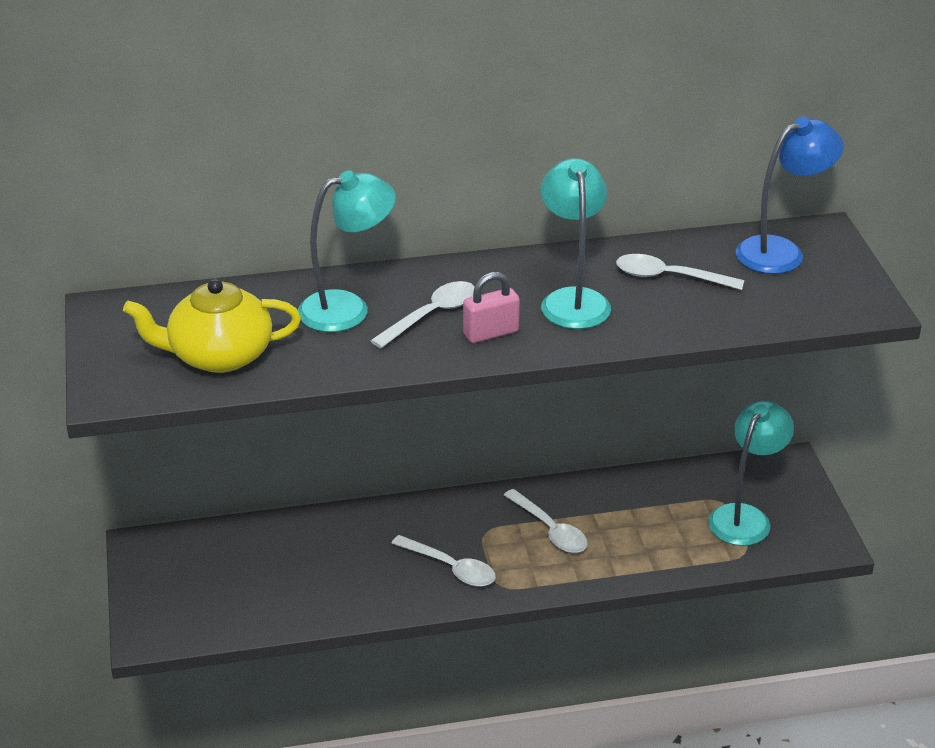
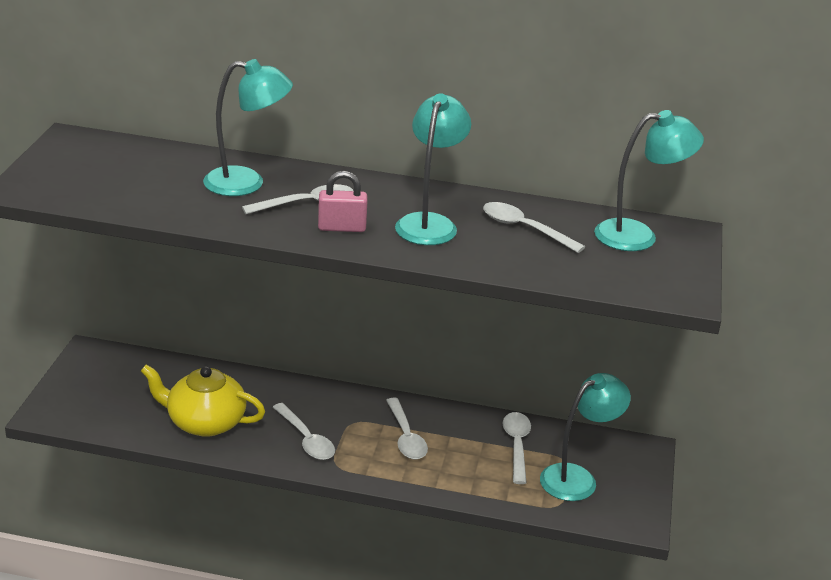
camera: 20 degrees right, 5 degrees down
yellow teapot [123,279,301,373] -> yellow teapot moved to [141,365,265,437]
blue lamp [736,117,844,274] -> turquoise lamp [594,110,704,251]
none -> white spoon [502,412,531,484]

